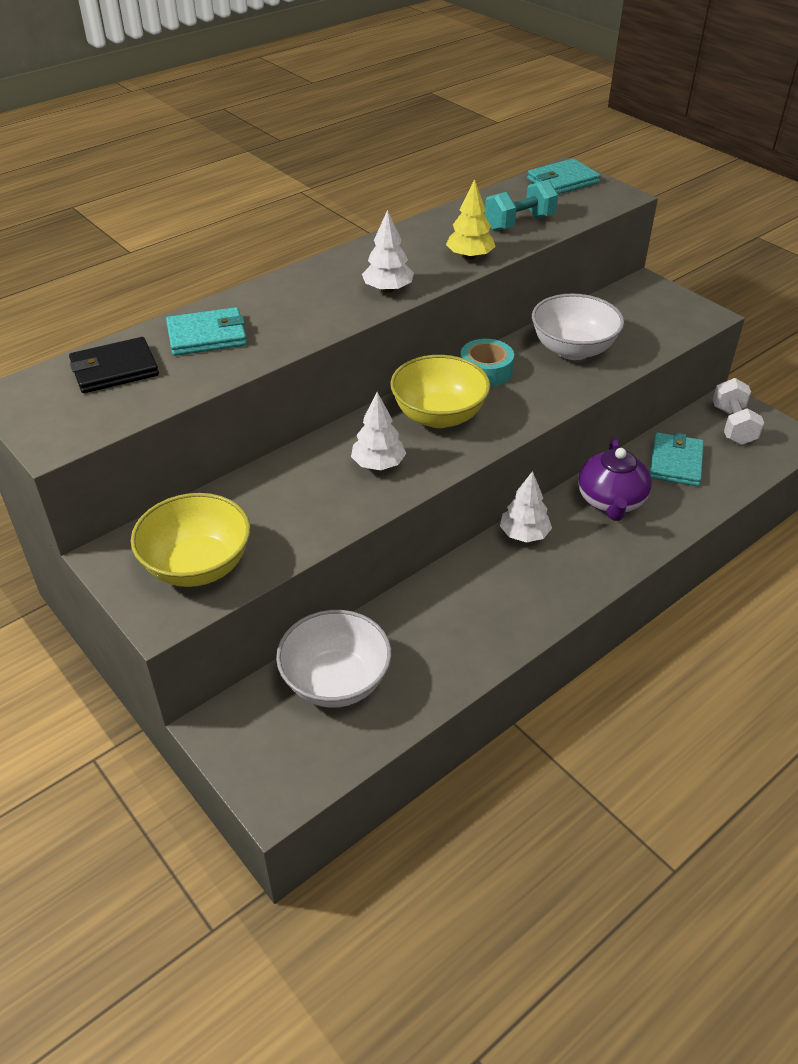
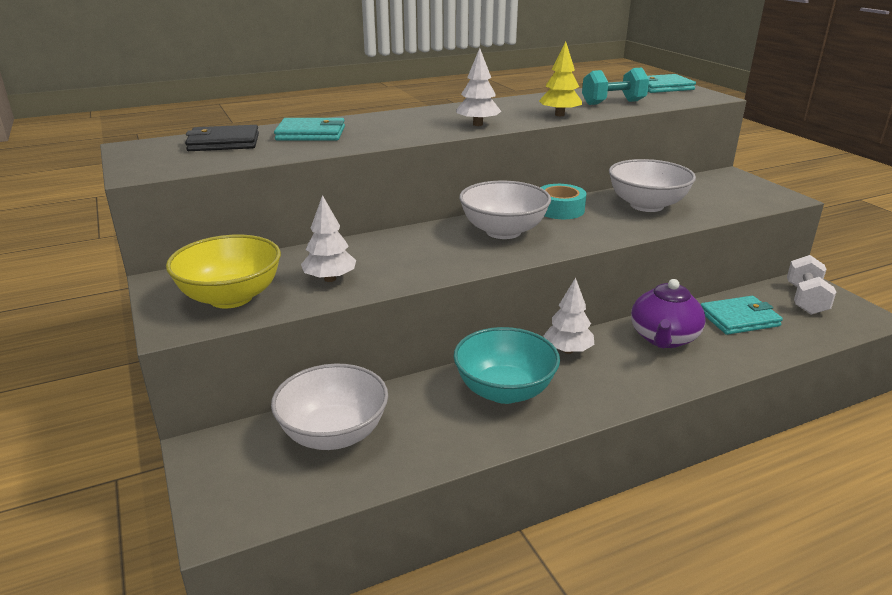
camera: 15 degrees right, 15 degrees down
white tree [351,392,406,470] -> white tree moved to [301,195,356,282]
yellow bowl [391,355,490,428] -> white bowl [459,181,551,239]
turquoise wallet [650,433,704,486] -> turquoise wallet turned 45 degrees clockwise [700,296,783,335]
none -> turquoise bowl [454,327,560,404]

